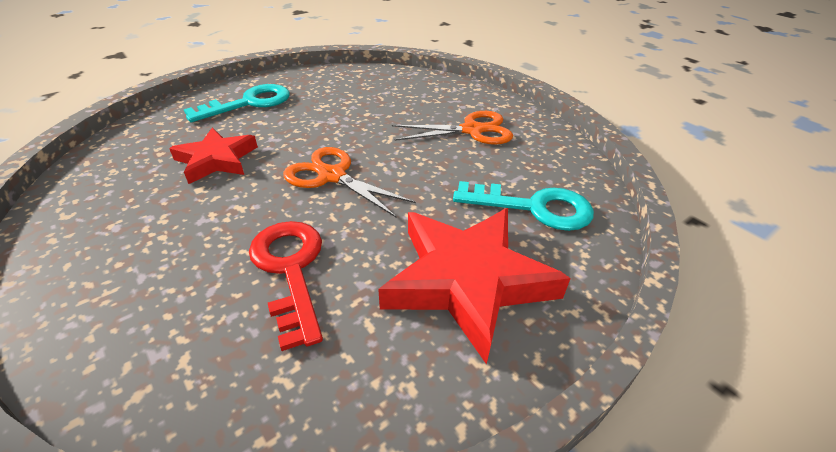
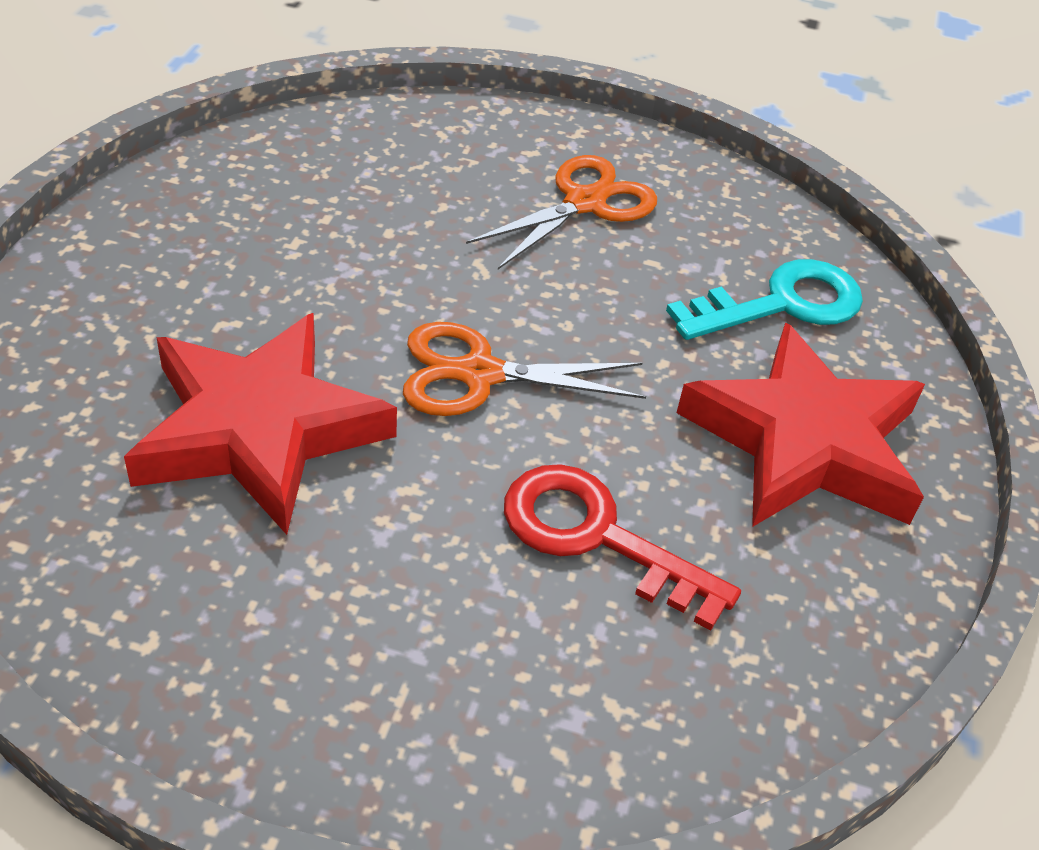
camera: 40 degrees left, 5 degrees up
red star [169,128,258,184] -> red star [124,313,397,535], size x1.64
turquoise key [184,84,290,122] -> none

